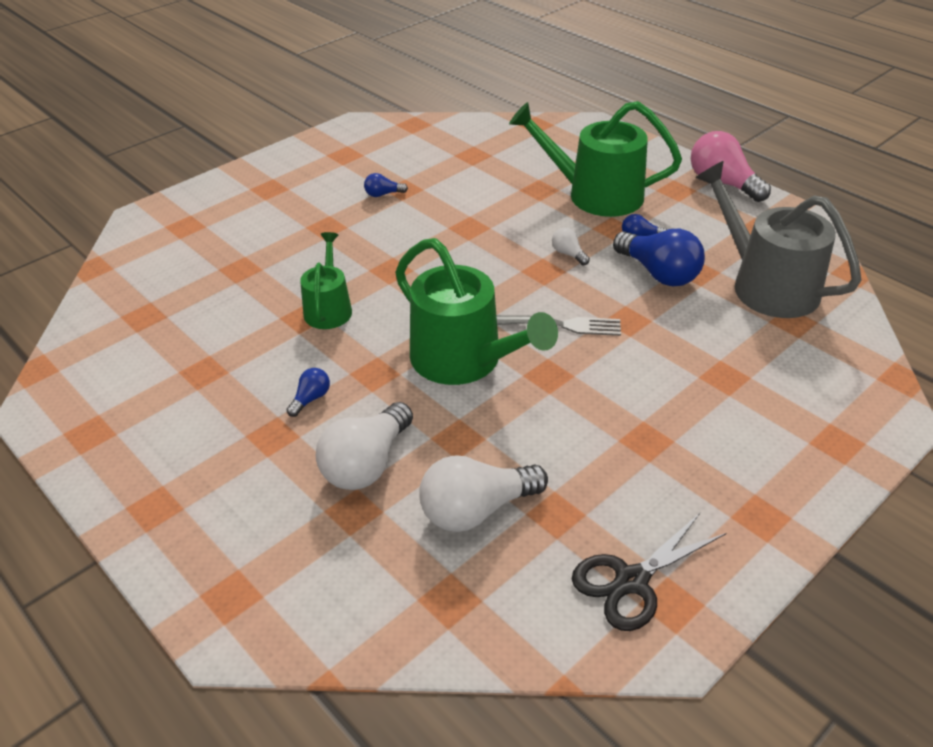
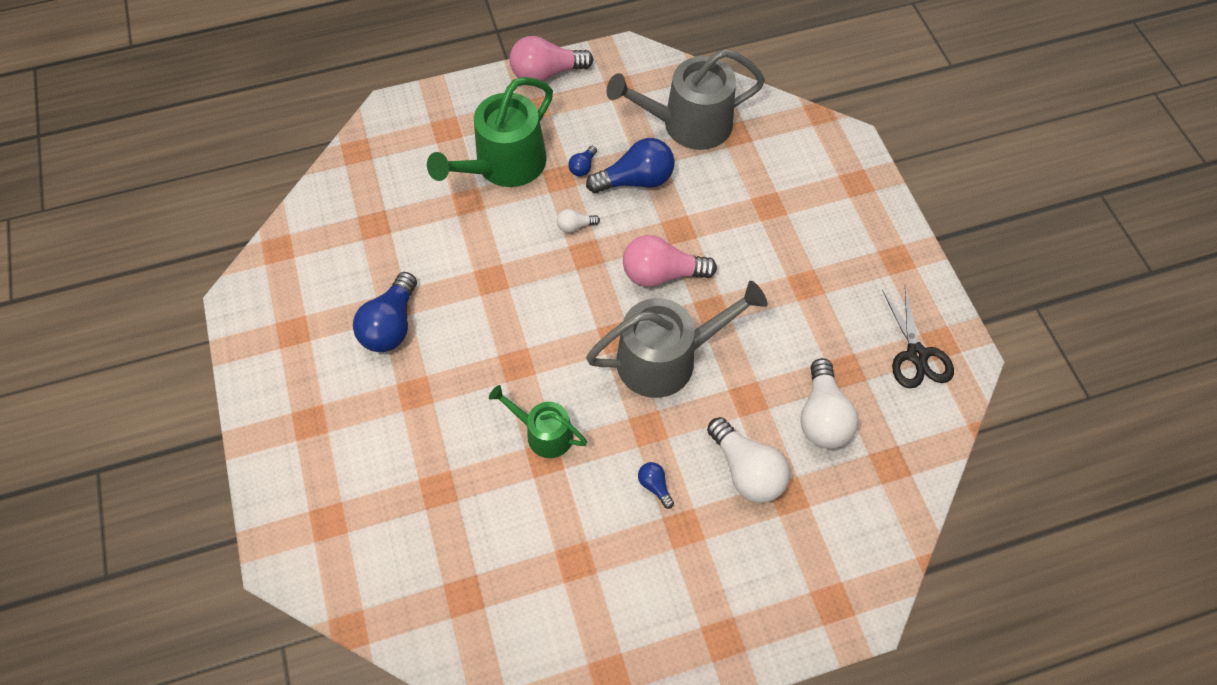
camera: 65 degrees left, 20 degrees up
blue light bulb [364,173,408,197] -> blue light bulb [353,272,417,352], size x2.11
green watering can [395,238,558,385] -> grey watering can [586,281,768,398]
grey fork [496,315,621,336] -> pink light bulb [623,235,717,287]

